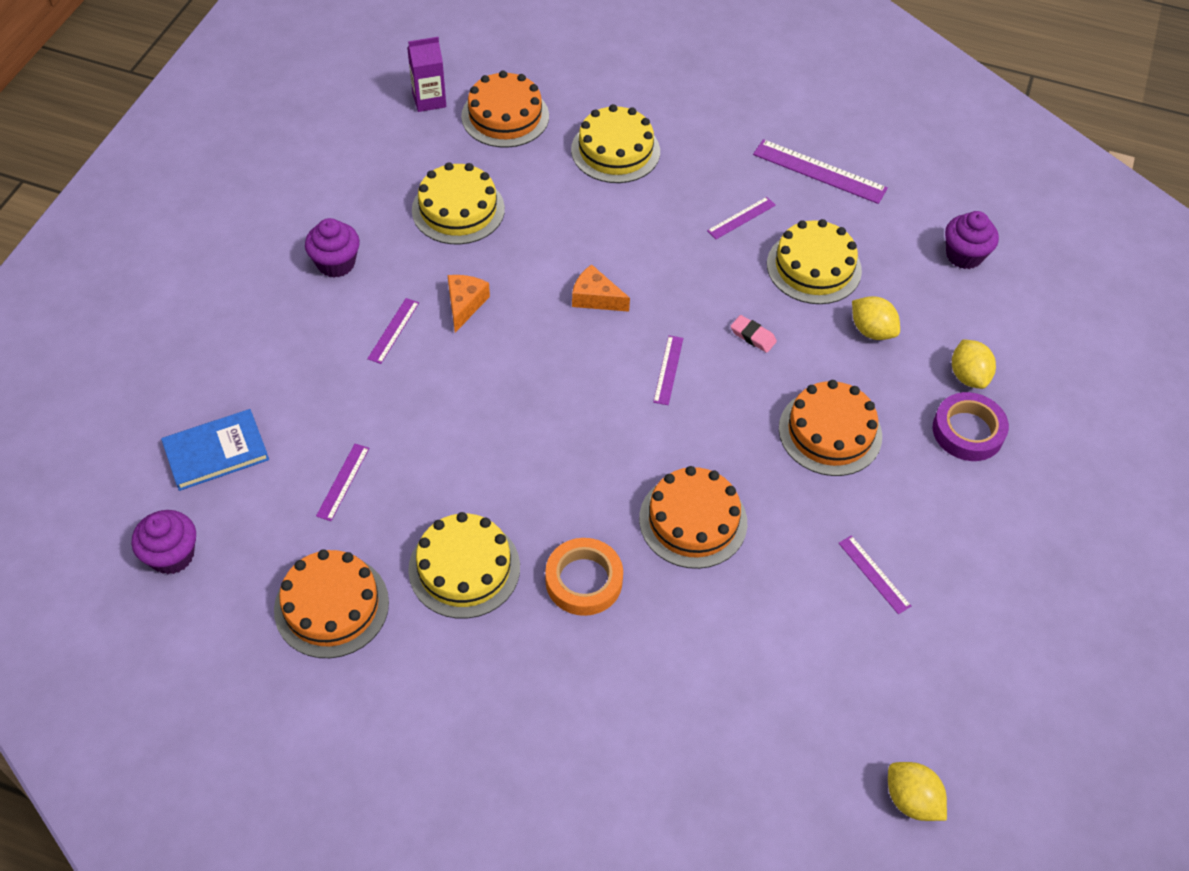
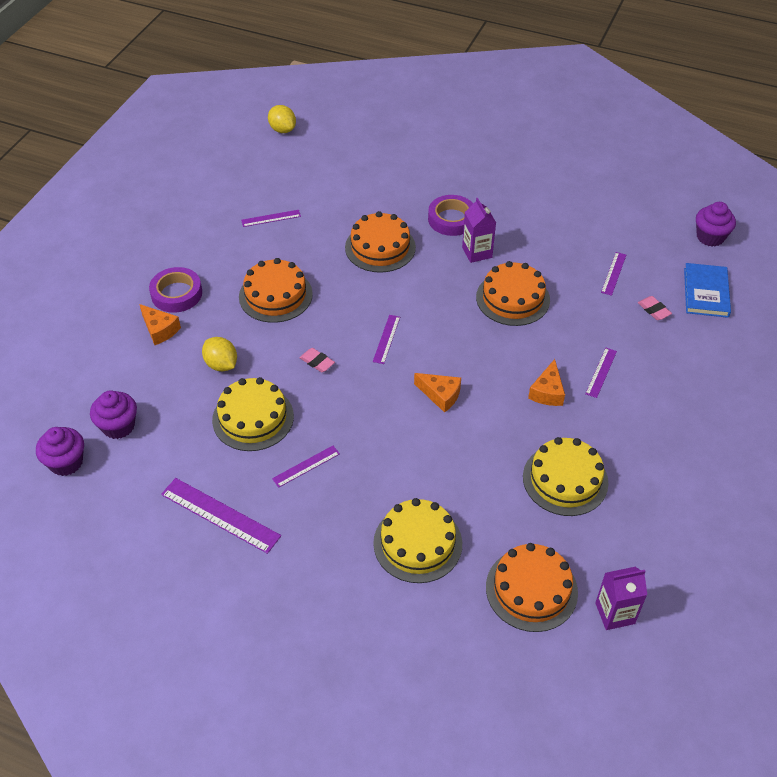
camera: 175 degrees left, 5 degrees down
blue book [161,409,269,491] -> blue book turned 60 degrees counterclockwise [684,263,731,318]
orange cake [274,549,389,658] -> orange cake moved to [476,261,550,326]
purple cupcake [305,218,360,278] -> purple cupcake moved to [36,427,84,476]
yellow cake [408,512,520,619] -> none
orange tape [545,538,623,616] -> purple tape [428,195,473,236]
purple ruler [839,535,911,614] -> purple ruler turned 75 degrees counterclockwise [241,210,301,227]
yellow lemon [952,339,996,389] -> orange cheese [139,304,181,345]
none -> purple carton [462,198,496,263]
none -> pink eraser [638,296,672,320]

